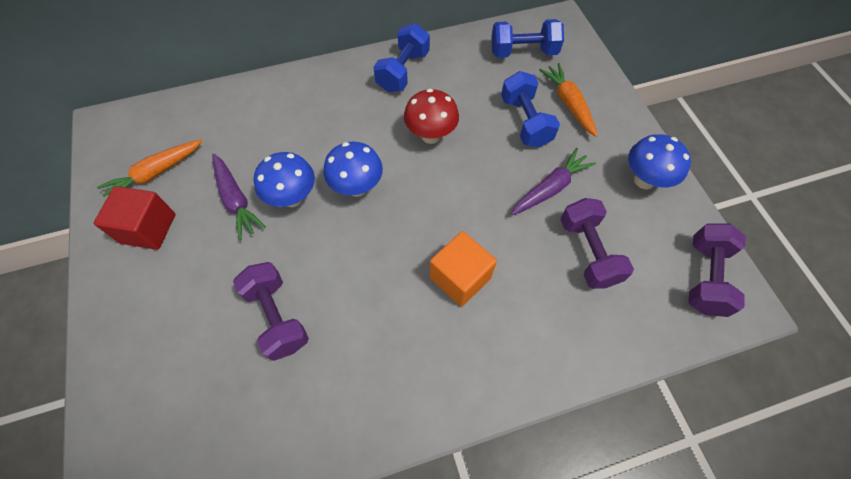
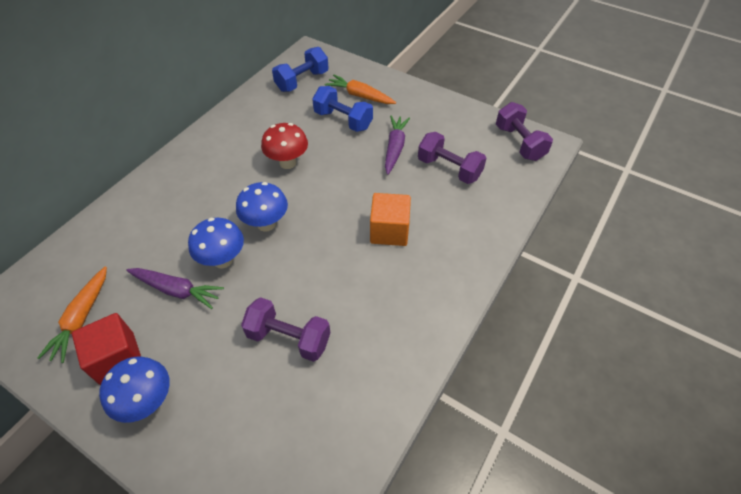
camera: 40 degrees left, 10 degrees down
blue dumbbell [373,23,430,92] -> none
blue mushroom [628,134,691,189] -> blue mushroom moved to [99,357,170,423]

